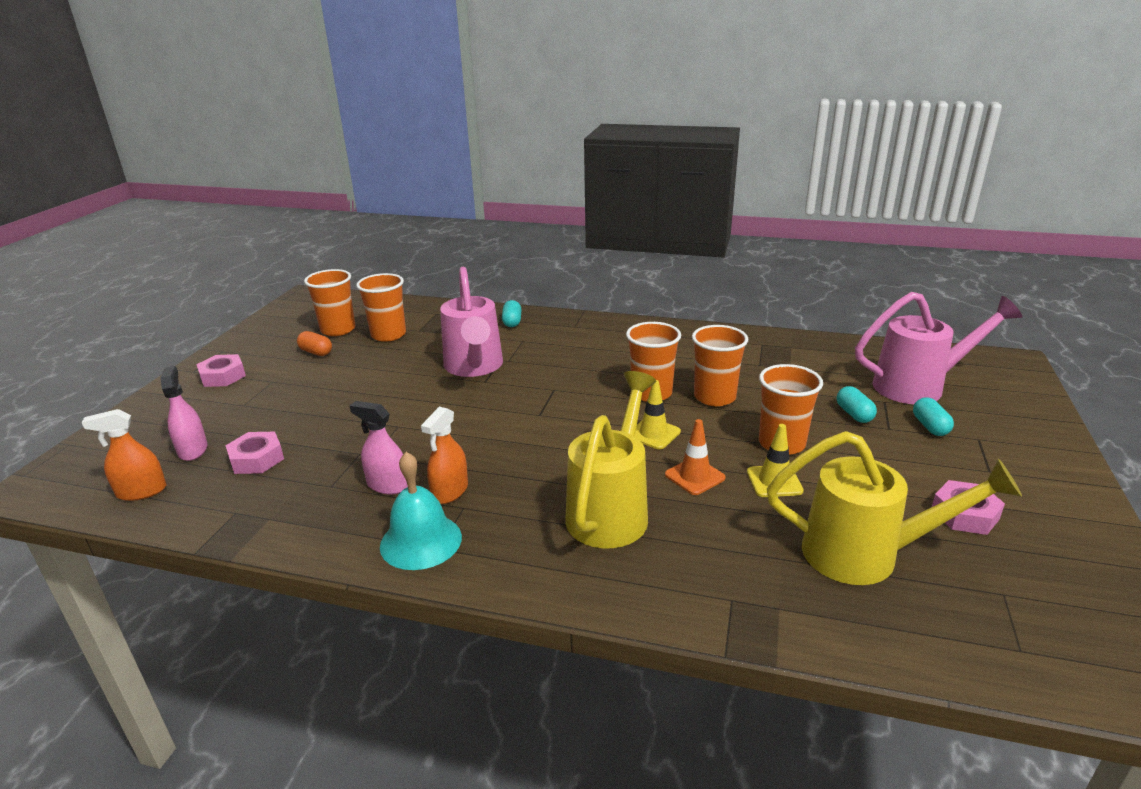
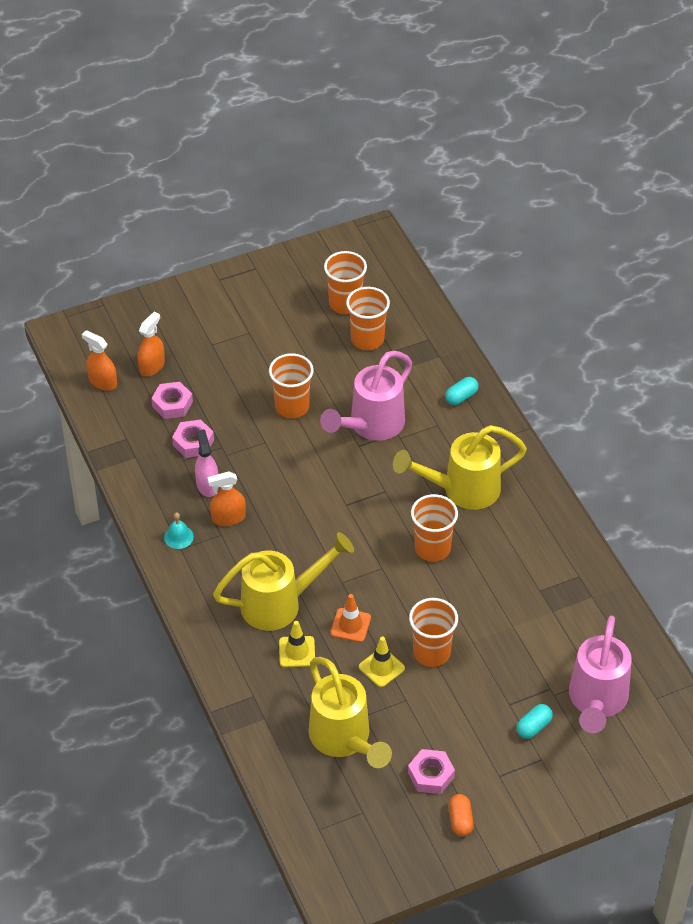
camera: 50 degrees right, 20 degrees up
pink spray bottle [160,366,207,461] -> orange spray bottle [138,312,165,376]
pink nut [196,354,246,387] -> pink nut moved to [172,420,214,458]
orange capsule [297,331,332,356] -> orange capsule moved to [449,794,474,836]
turquoise bell [380,452,462,570] -> turquoise bell [164,513,194,549], size x0.55
yellow traffic cone [635,380,681,450] -> yellow traffic cone moved to [279,621,315,667]
orange cup [692,325,748,406] -> orange cup moved to [269,353,314,418]
turquoise capsule [837,386,877,423] -> none
pink watering can [855,292,1022,404] -> pink watering can turned 60 degrees clockwise [569,616,632,733]
none -> yellow watering can [393,425,527,510]

